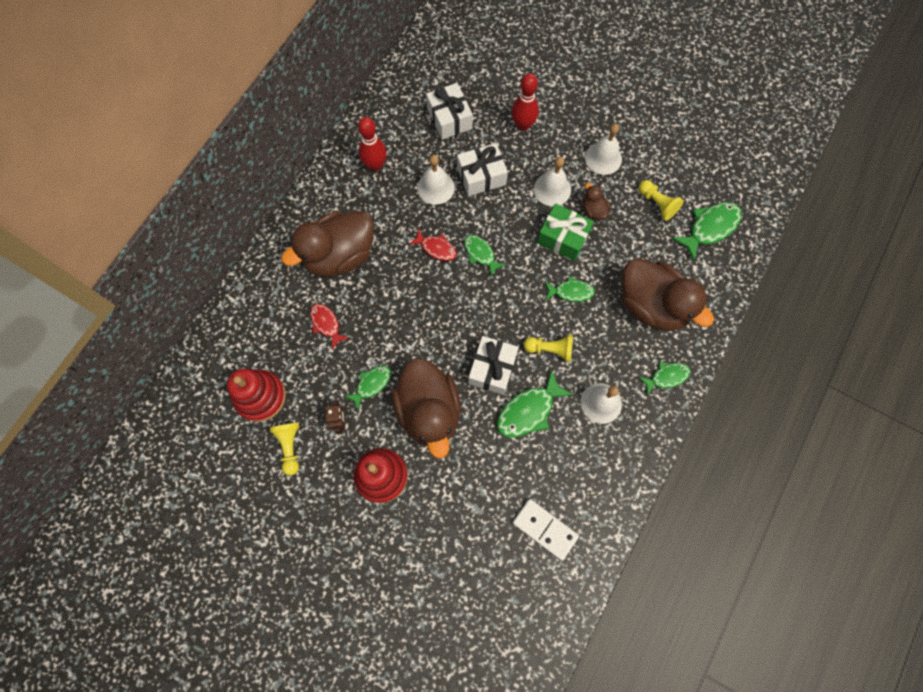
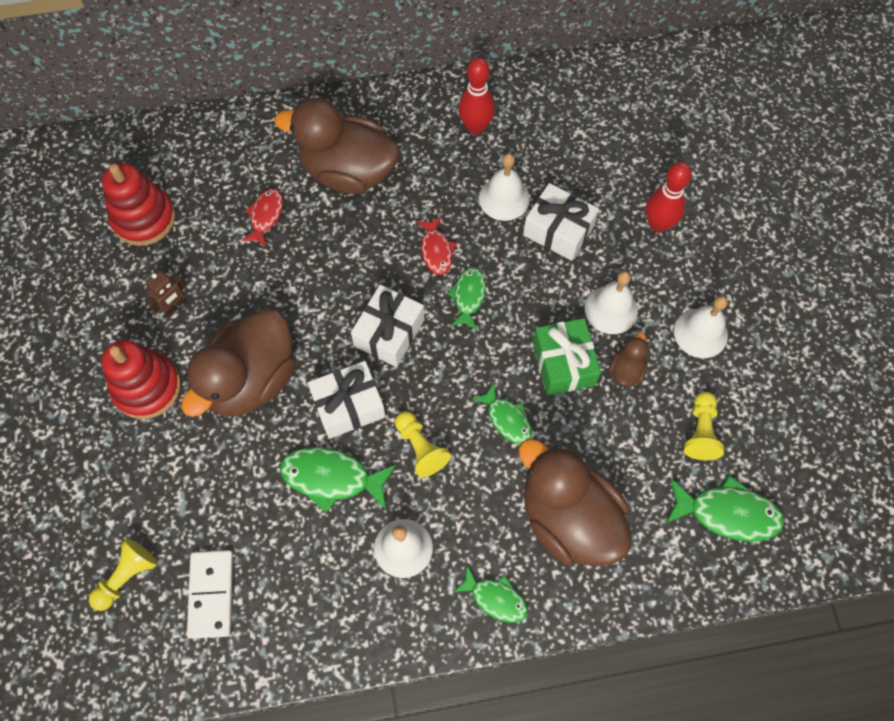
camera: 50 degrees right, 5 degrees down
yellow pawn [270,423,299,476] -> yellow pawn moved to [89,539,158,611]
green fish [345,366,391,410] -> none
white gift [426,83,473,140] -> white gift moved to [351,285,425,367]
brown duck [622,258,714,331] -> brown duck turned 135 degrees clockwise [519,439,632,566]

